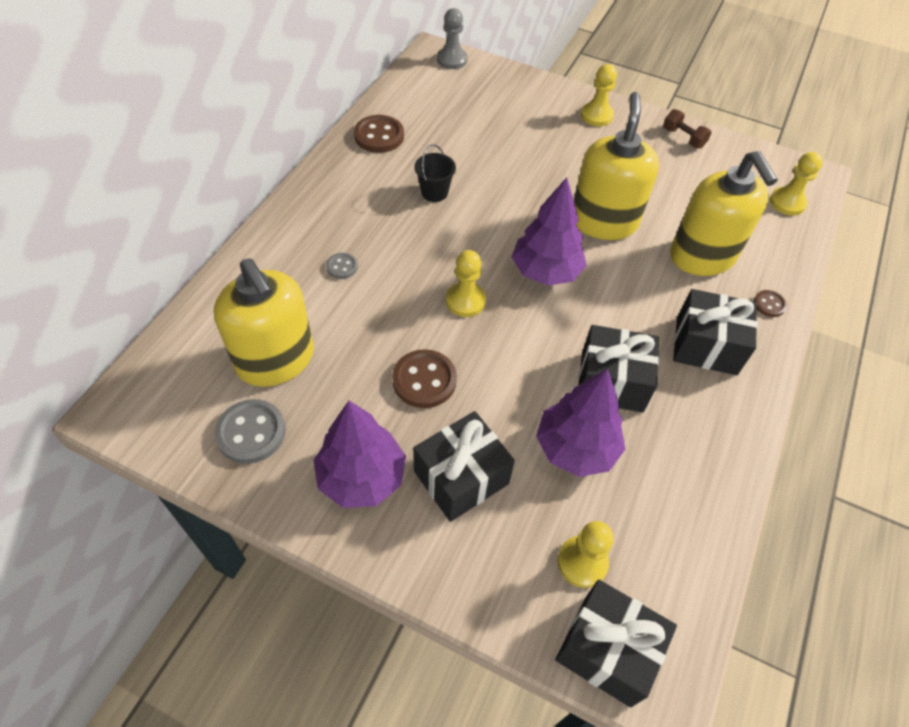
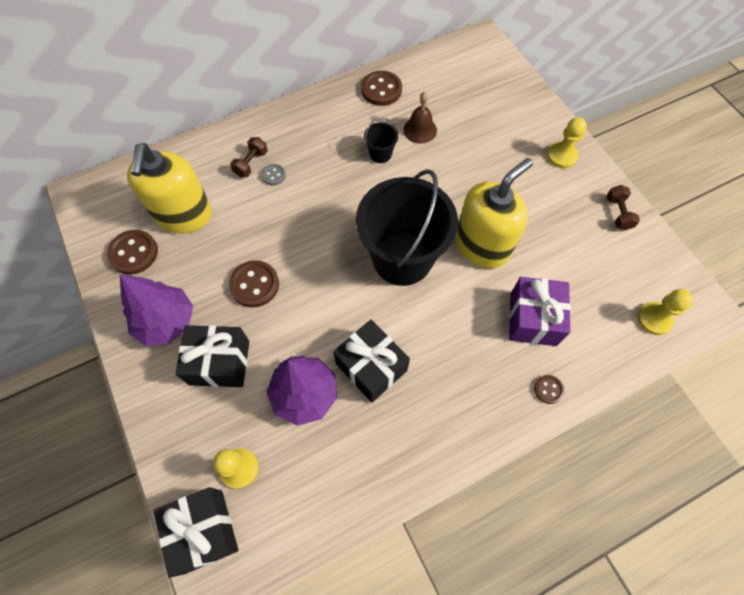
camera: 40 degrees right, 10 degrees up
grey button [215,399,286,464] -> brown button [107,230,158,275]
grey pawn [437,8,468,69] -> none
yellow pawn [446,250,486,317] -> none
purple tree [512,177,587,286] -> black bucket [356,169,458,286]
yellow soap dispenser [670,151,778,276] -> purple gift [509,277,571,346]
black gift [673,289,758,375] -> none
none -> brown dumbbell [230,137,268,177]
none -> brown bell [403,92,437,144]

